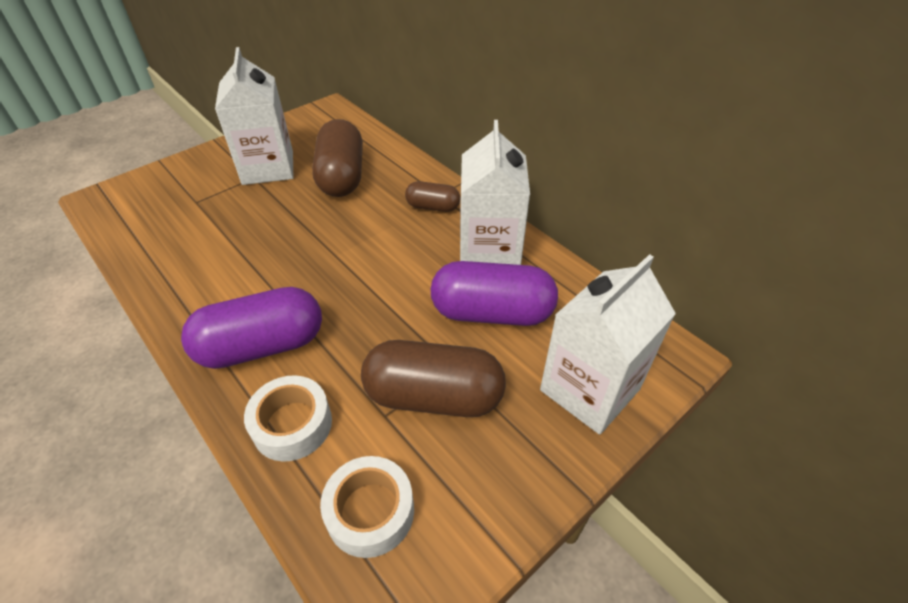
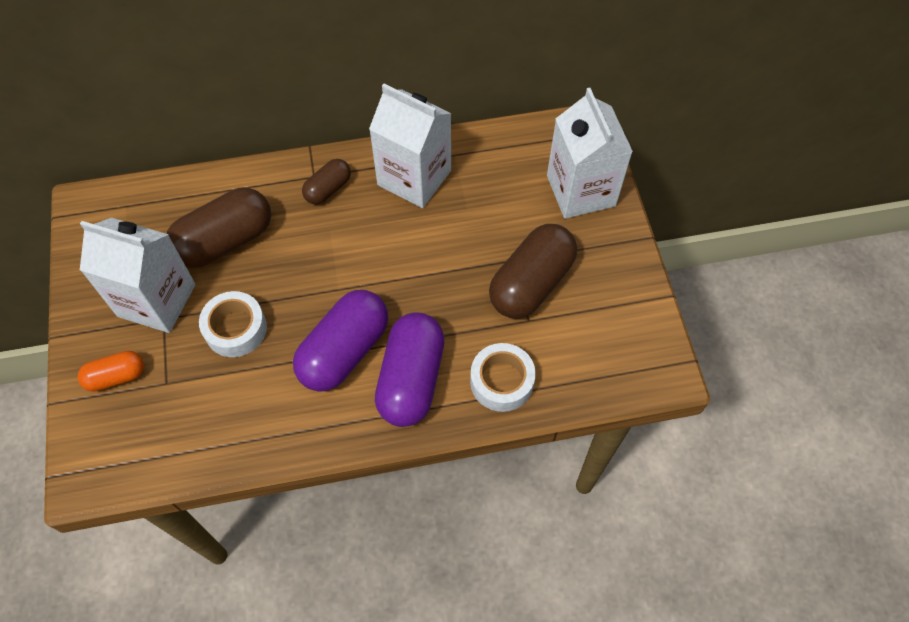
camera: 60 degrees left, 15 degrees up
brown capsule [312,119,363,197] -> brown capsule turned 60 degrees counterclockwise [167,188,271,268]
white tape [320,456,414,558] -> white tape moved to [199,291,267,357]
purple capsule [431,261,558,326] -> purple capsule moved to [293,290,388,392]
none -> orange capsule [78,351,144,392]

